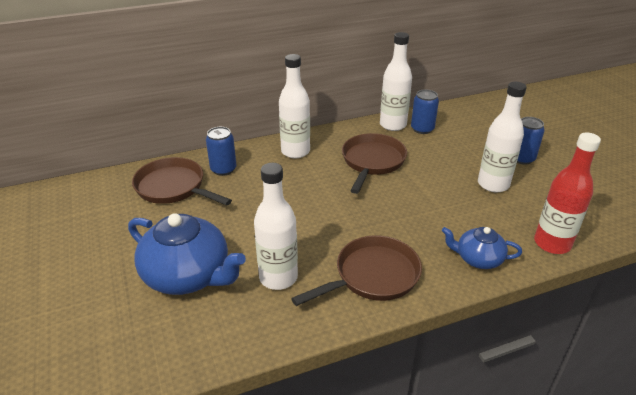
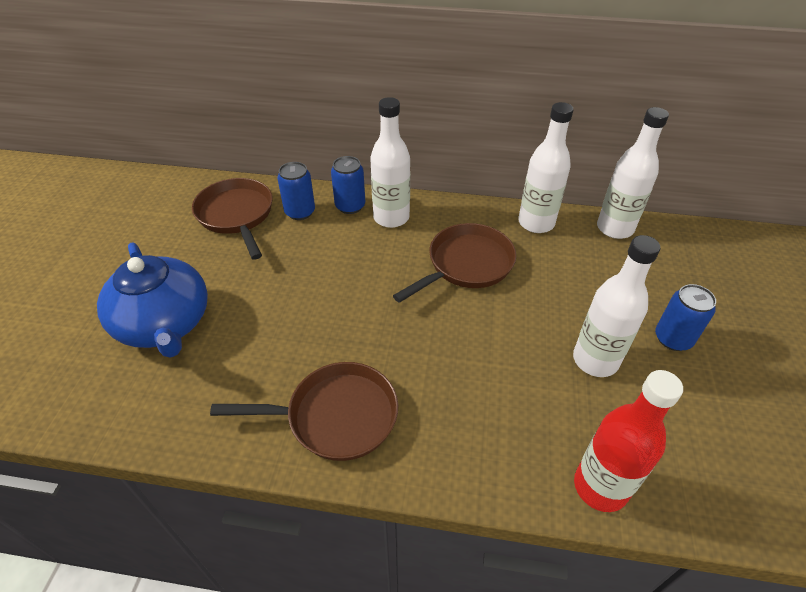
camera: 30 degrees right, 10 degrees up
white bottle [254,163,298,290] -> white bottle moved to [597,107,669,239]
blue can [411,90,439,134] -> blue can moved to [331,156,365,214]
blue teapot [442,227,522,269] -> none

